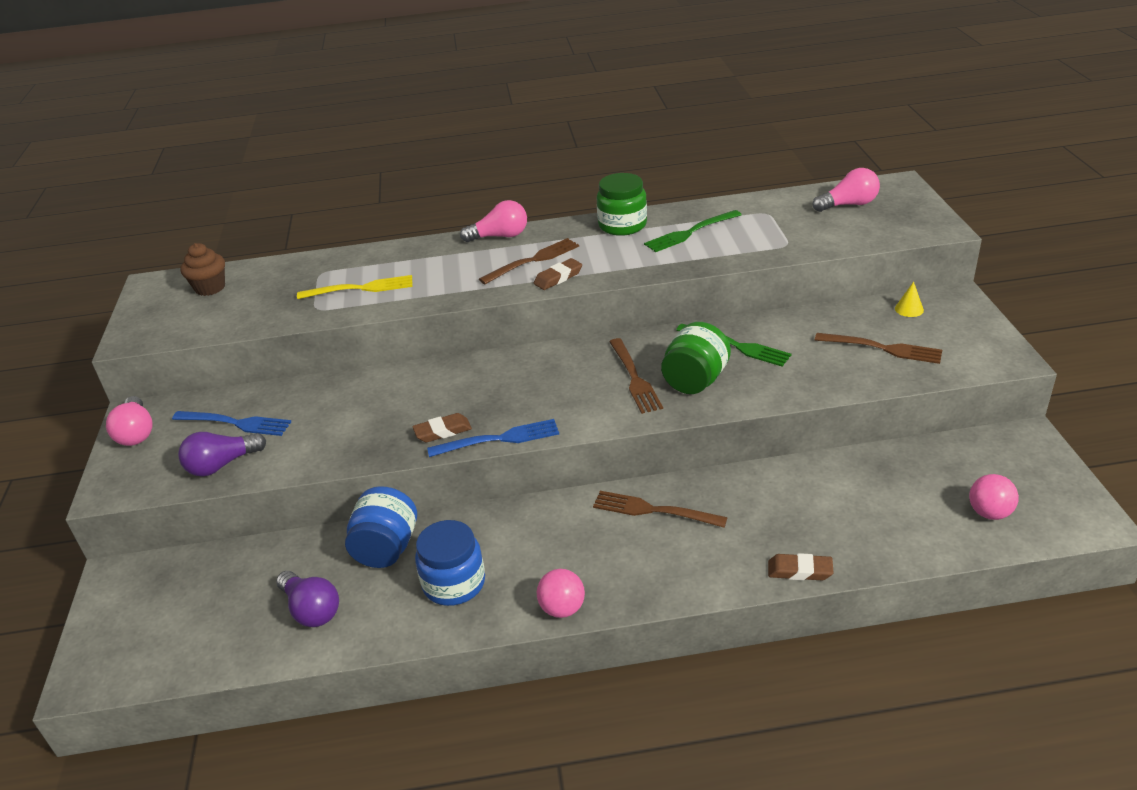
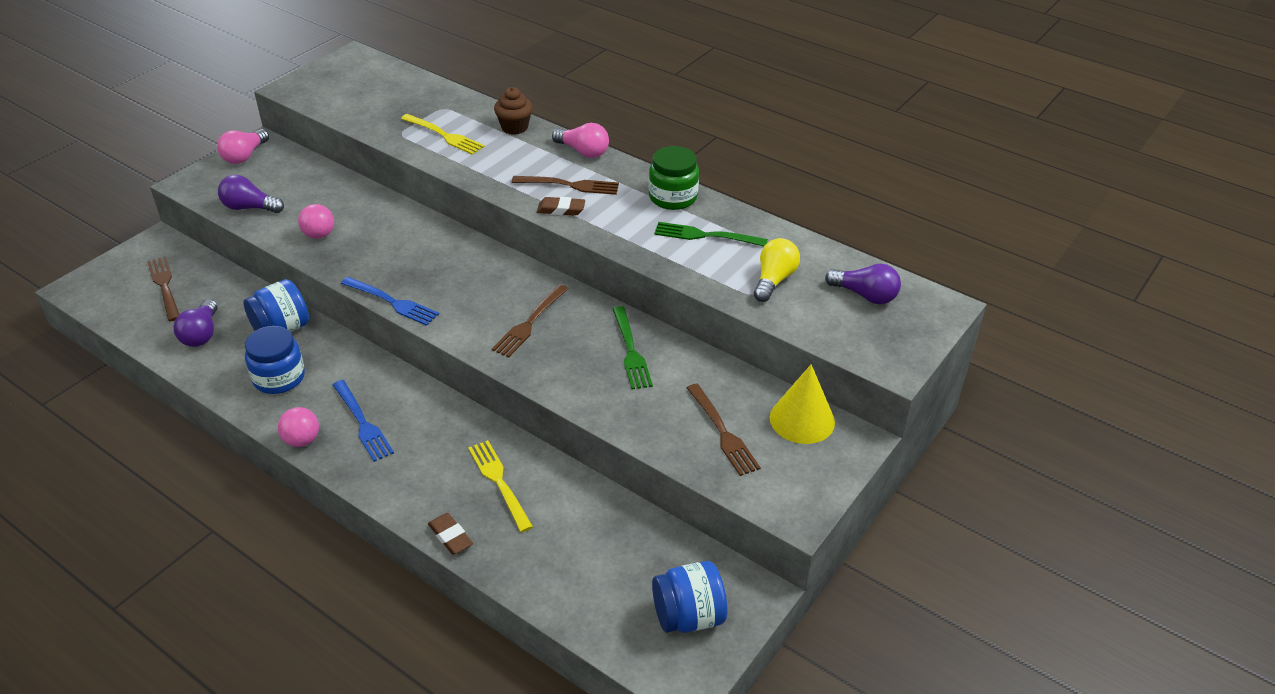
camera: 40 degrees right, 5 degrees up
blue fork [172,411,291,436] -> blue fork moved to [333,380,394,462]
brown cupcake [181,243,225,296] -> brown cupcake moved to [494,87,533,135]
brown eraser [412,413,472,442] -> none
brown fork [593,491,728,528] -> brown fork moved to [147,256,179,321]
green jar [661,322,731,394] -> none
pink light bulb [812,168,880,212] -> purple light bulb [825,264,901,304]
yellow cone [895,282,924,317] -> yellow cone [770,364,835,444], size x2.18
pink ball [969,474,1019,520] -> pink ball moved to [298,204,334,239]
none -> yellow fork [468,440,533,532]
none -> blue jar [652,561,728,633]
none -> yellow light bulb [754,238,800,302]

